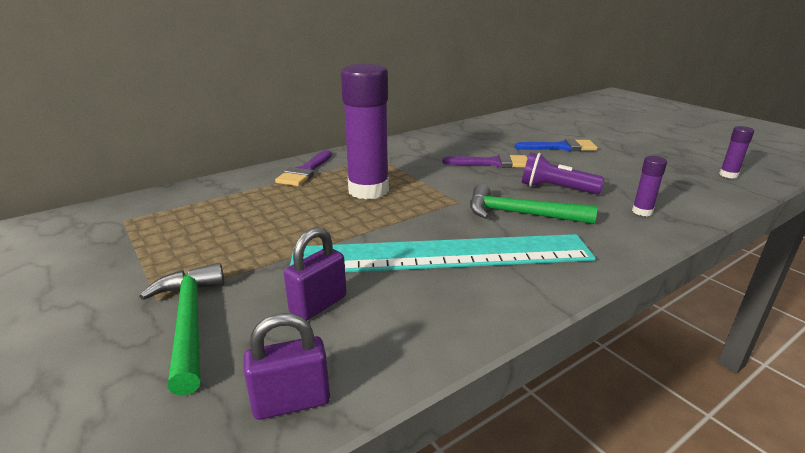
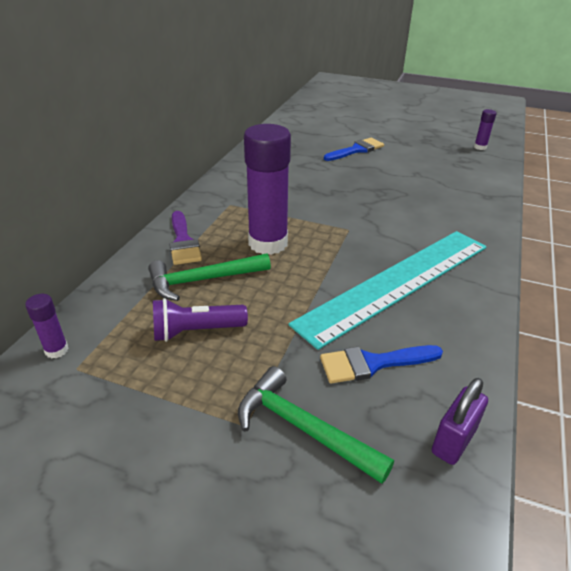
camera: 35 degrees left, 10 degrees up
purple padlock [284,227,346,320] -> blue brush [320,345,443,383]
purple brush [442,154,528,168] -> none
green hammer [470,184,597,224] -> green hammer moved to [148,253,271,301]
purple flashlight [522,152,605,194] -> purple flashlight moved to [153,298,248,342]
purple glue stick [632,156,667,216] -> purple glue stick moved to [25,294,69,359]

